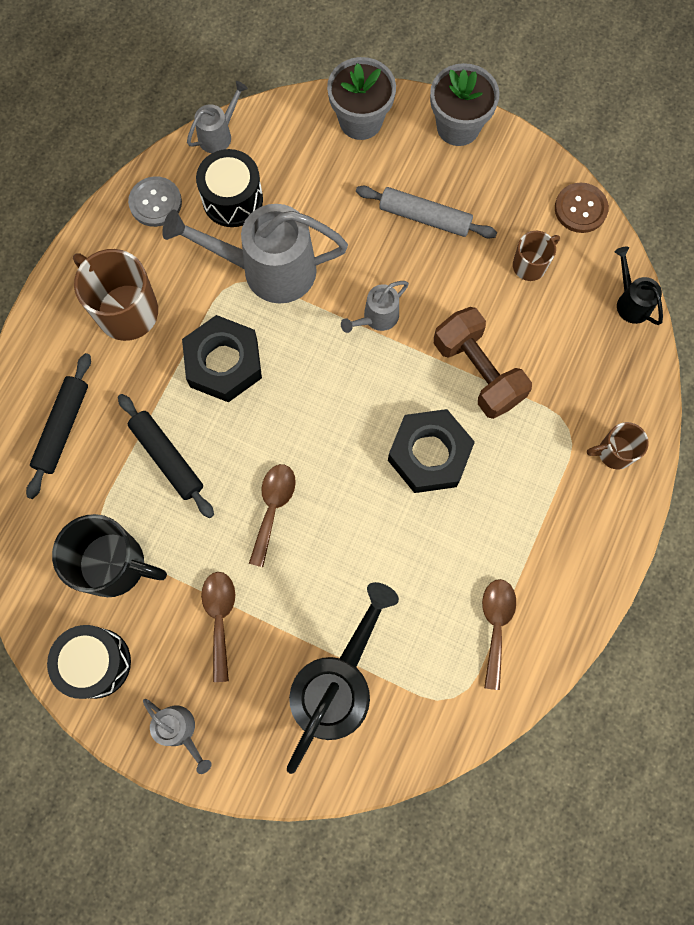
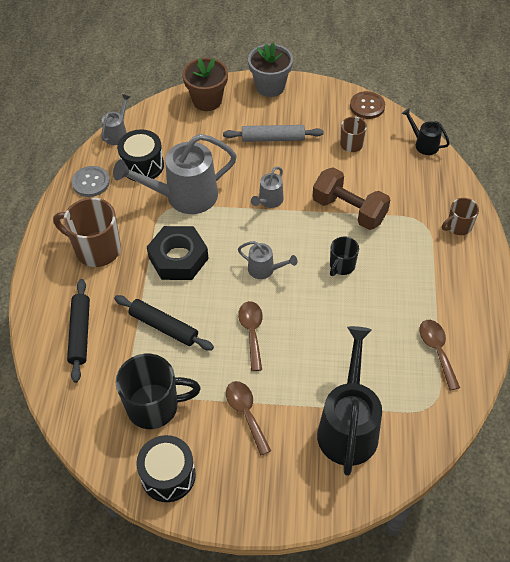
camera: 20 degrees left, 20 degrees down
grey watering can [143,699,212,774] -> grey watering can moved to [238,241,297,279]
grey flower pot [327,57,396,140] -> brown flower pot [182,58,228,111]
black nut [388,409,475,493] -> black mug [330,237,359,276]

